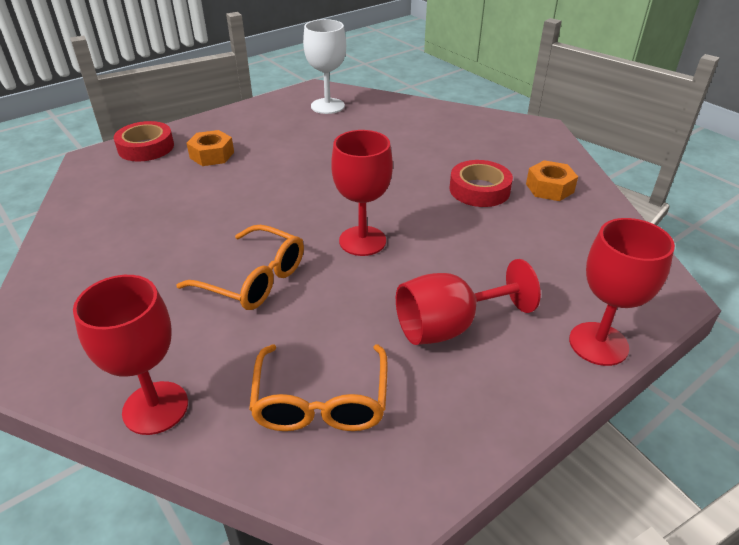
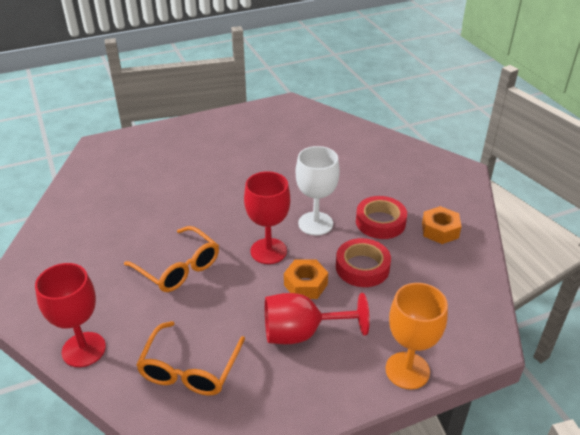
camera: 15 degrees right, 0 degrees up
red tape [114,121,174,162] -> red tape moved to [336,238,391,287]
orange nut [187,130,234,166] -> orange nut moved to [284,259,328,299]
white goblet [303,19,346,114] -> white goblet moved to [295,146,340,236]
red goblet [569,218,675,366] -> orange goblet [386,283,448,389]

